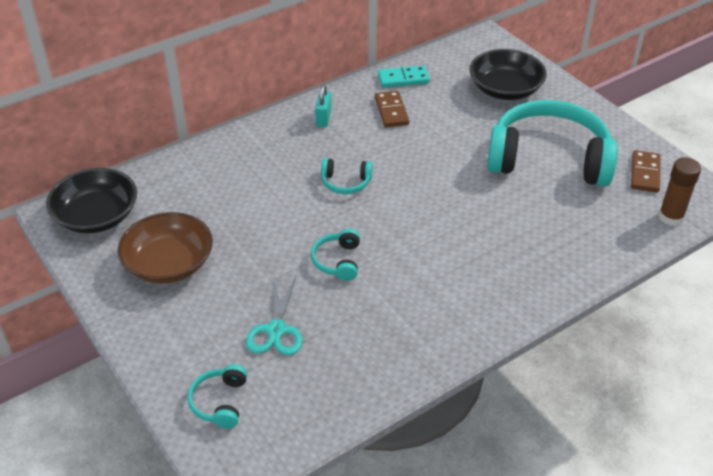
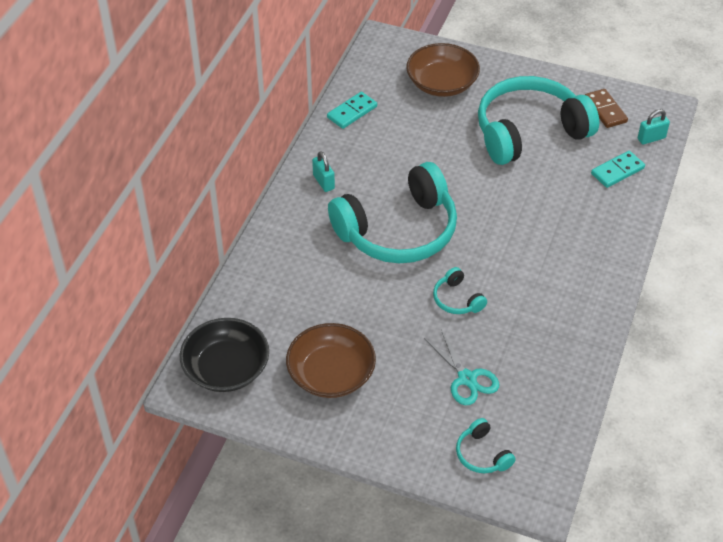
camera: 35 degrees left, 5 degrees up
turquoise headphones [321,158,373,194] -> turquoise headphones [328,162,457,263], size x2.44
brown domino [375,91,409,127] -> none
black bowl [469,49,547,100] -> brown bowl [406,43,480,97]
brown glue stick [658,157,701,226] -> turquoise padlock [638,109,670,145]
none -> turquoise domino [591,151,645,188]

